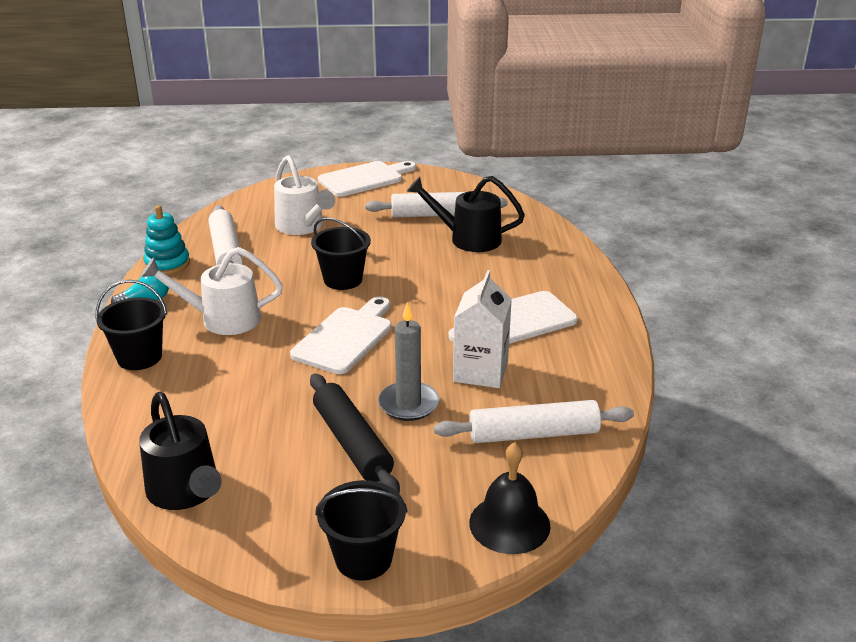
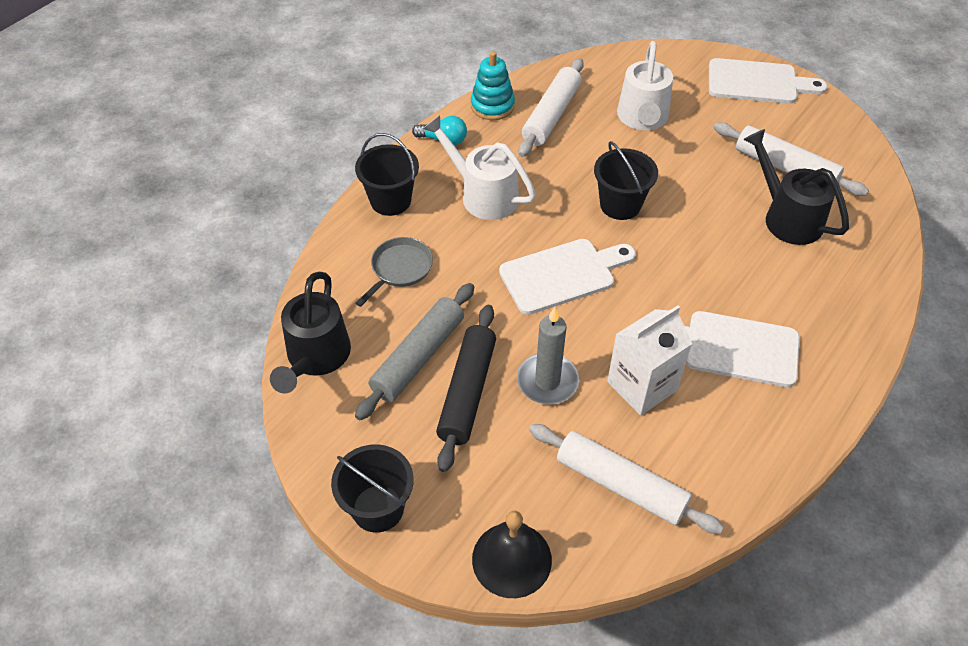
camera: 40 degrees right, 20 degrees up
none -> grey rolling pin [355,283,474,420]
none -> grey pan [356,237,433,307]

